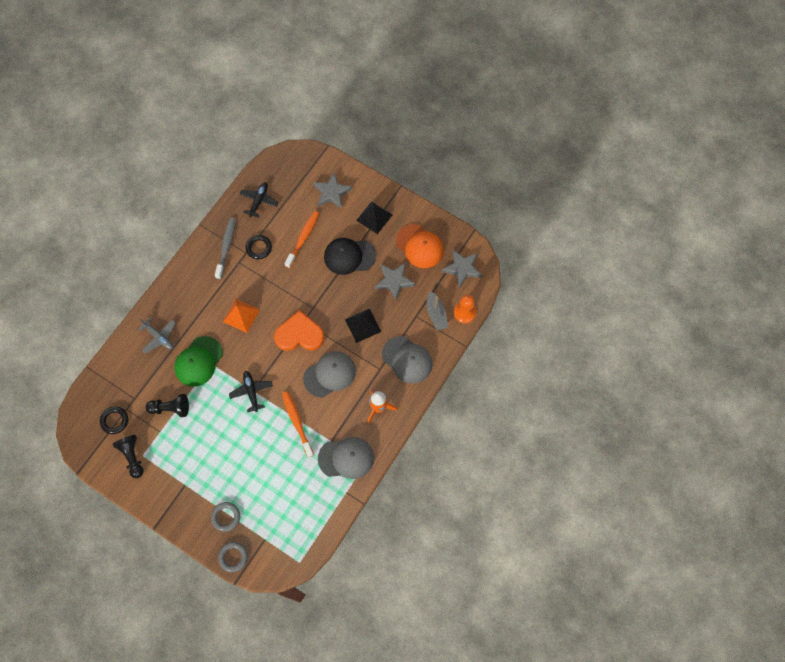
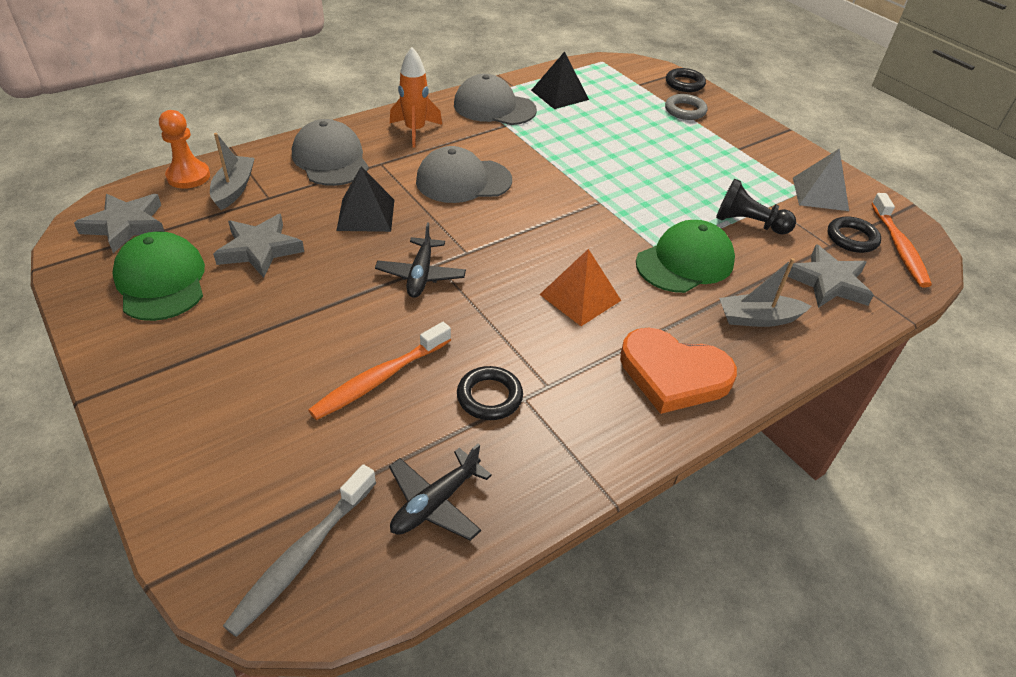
camera: 160 degrees left, 25 degrees down
black pawn [113,435,144,478] -> grey pyramid [793,149,849,211]
grey plane [138,317,176,354] -> grey boat [719,258,812,327]
grey toothbrush [215,218,236,279] -> grey toothbrush moved to [223,464,376,637]
grey ring [218,542,248,572] -> black ring [666,68,706,92]
black plane [229,371,273,412] -> black plane moved to [375,223,466,298]
orange heart [274,310,325,351] -> orange heart moved to [620,328,737,414]
orange toothbrush [282,391,314,458] -> orange toothbrush moved to [872,193,932,288]
grey star [313,172,352,209] -> grey star moved to [788,244,874,308]
black cap [324,238,376,275] -> none
black pyramid [356,201,392,234] -> black pyramid moved to [531,51,589,109]
orange cap [396,224,444,268] -> green cap [112,231,205,321]

